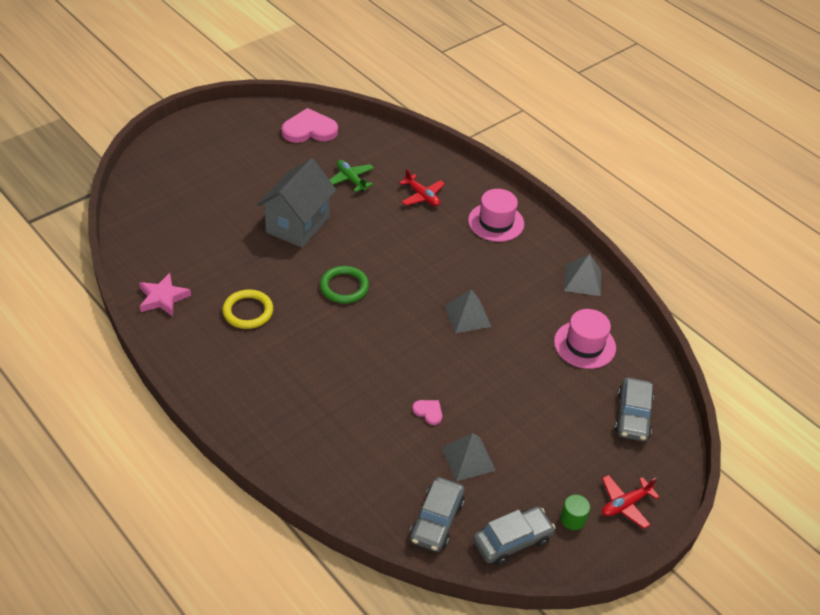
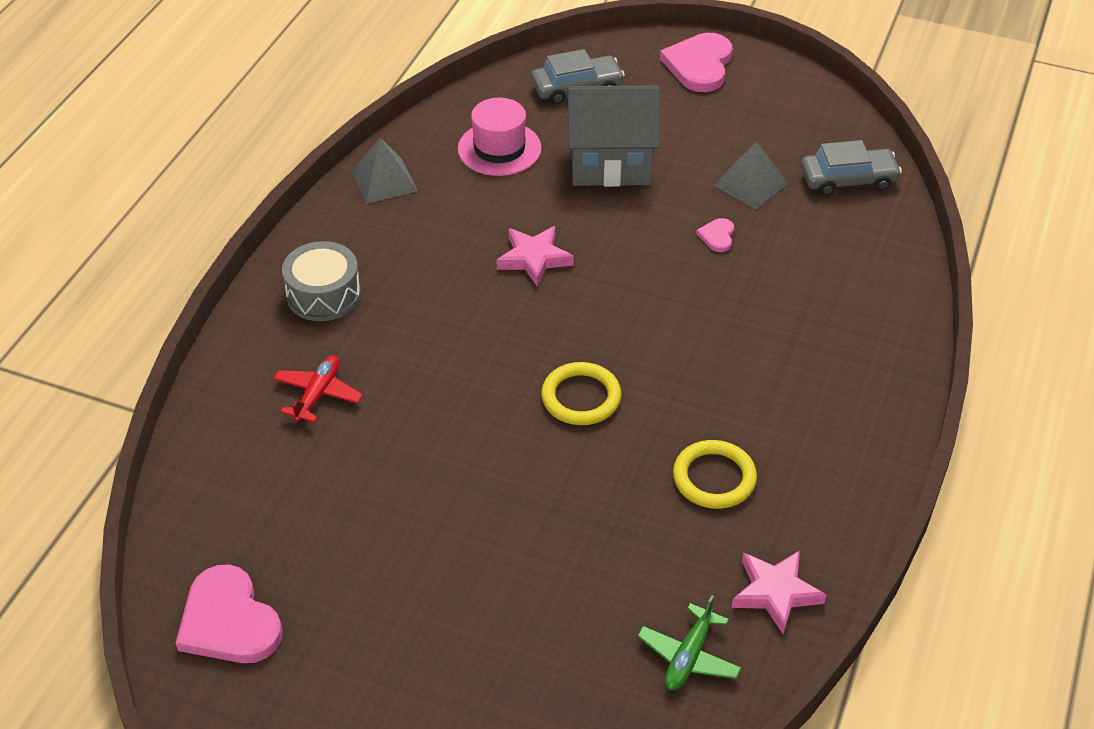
camera: 115 degrees left, 0 degrees up
grey house [257,158,337,248] -> grey house moved to [567,86,660,187]
green ring [320,266,369,303] -> yellow ring [541,362,621,425]
green plane [330,160,374,192] -> green plane moved to [637,595,741,690]
grey pyramid [444,289,491,333] -> pink star [496,226,574,287]
pink hat [468,189,524,242] -> grey drum [282,241,361,321]
grey car [473,507,555,565] -> none
green cylinder [560,495,590,530] -> none
red plane [602,475,660,529] -> pink heart [660,33,732,92]

